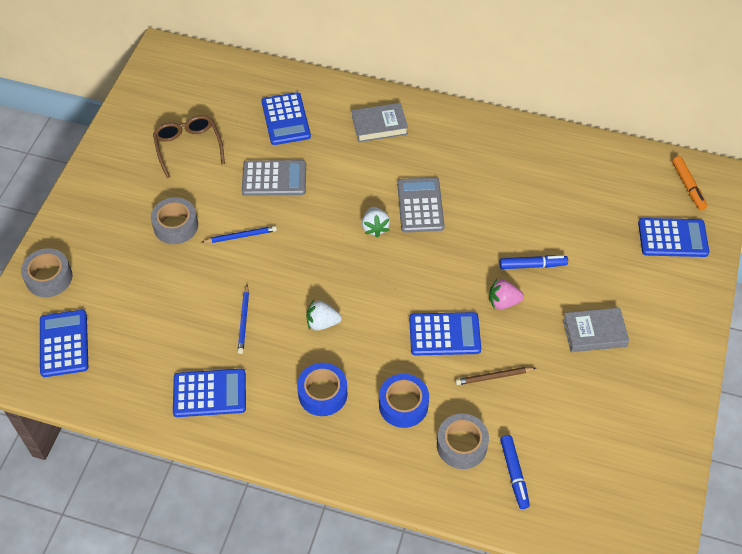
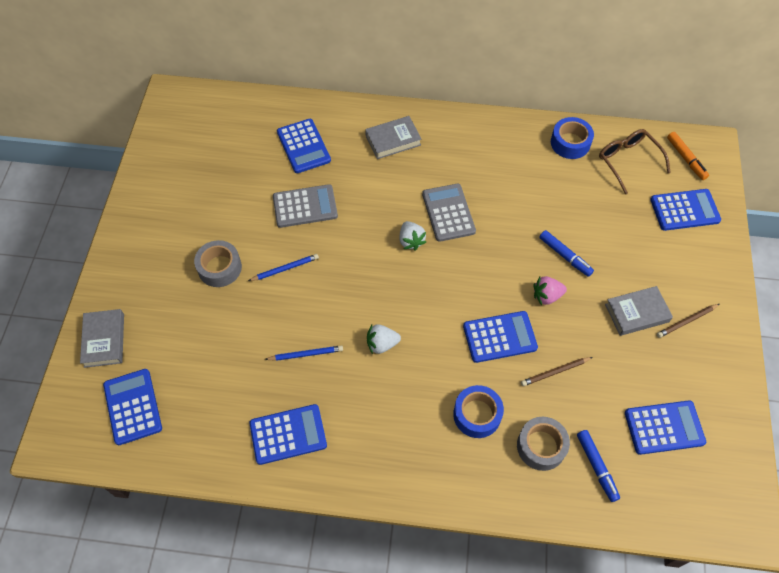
camera: 10 degrees left, 5 degrees up
grey tape [21,248,73,297] -> grey book [80,309,124,368]
brown glasses [153,115,225,178] -> brown glasses moved to [599,129,671,194]
blue pencil [238,285,249,354] -> blue pencil turned 90 degrees counterclockwise [264,345,343,361]
blue tape [297,363,347,416] -> blue tape moved to [551,117,594,159]
blue marker [500,255,568,269] -> blue marker turned 60 degrees clockwise [539,230,594,277]
none -> blue calculator [625,400,706,455]
none -> brown pencil [657,304,719,338]

